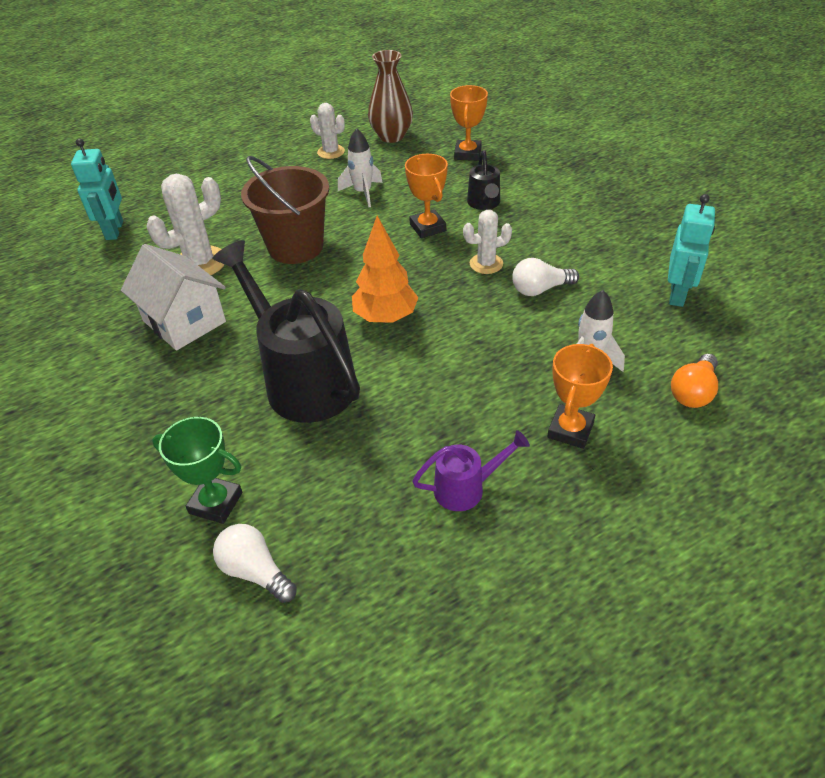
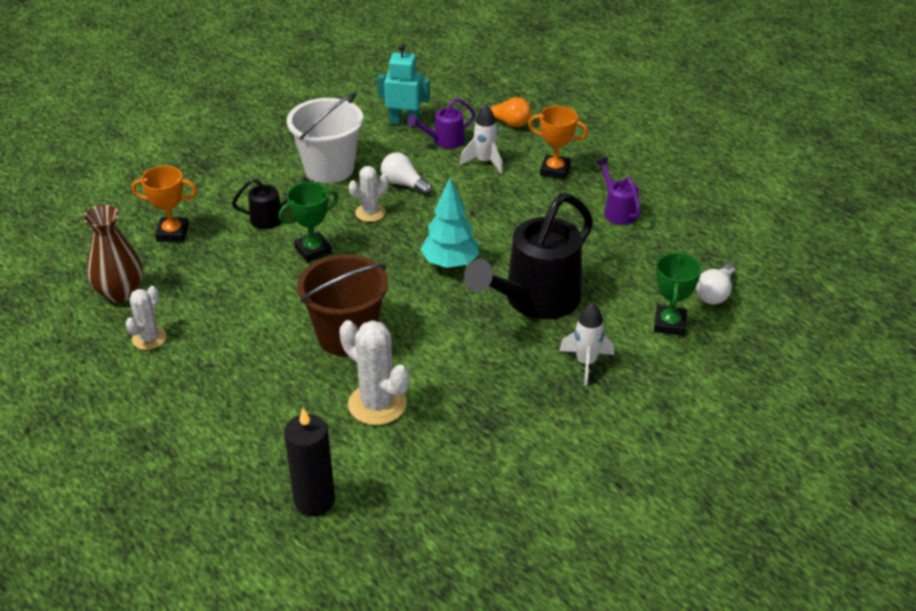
camera: 100 degrees left, 5 degrees down
turquoise robot [71,139,123,240] -> black candle [284,408,335,516]
white house [121,244,226,351] -> none
white rocket [338,128,383,207] -> white rocket moved to [559,302,614,386]
orange tree [352,216,419,323] -> turquoise tree [421,178,479,268]
orange trophy [405,154,448,238] -> green trophy [278,182,339,262]
white cactus [463,210,512,274] -> white cactus turned 75 degrees clockwise [349,166,388,222]
white light bulb [512,258,579,296] -> white light bulb turned 150 degrees clockwise [381,153,432,195]
none -> white bucket [287,92,363,183]
none -> purple watering can [407,98,475,149]

